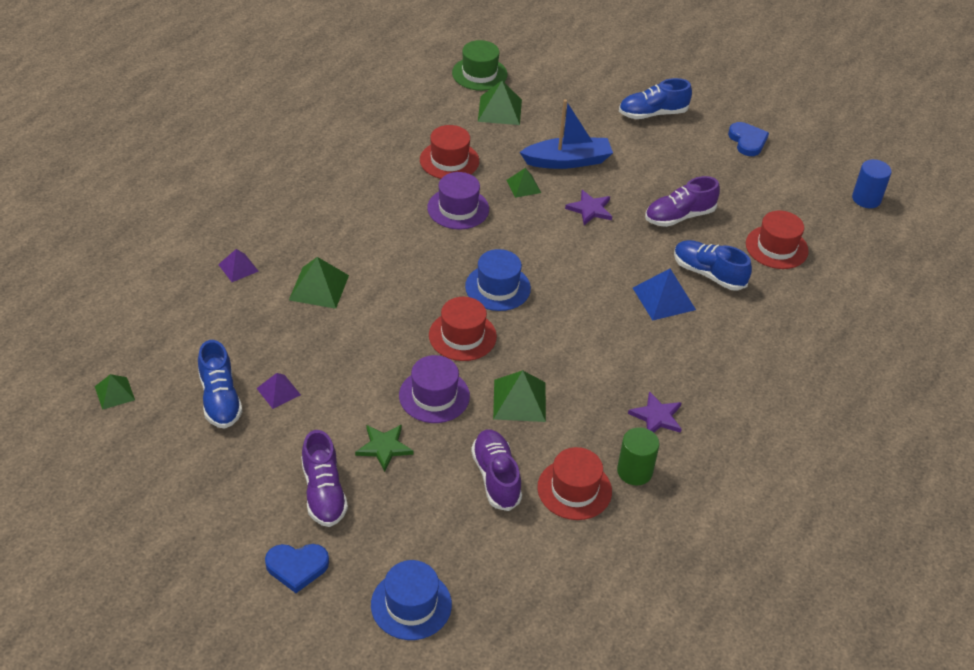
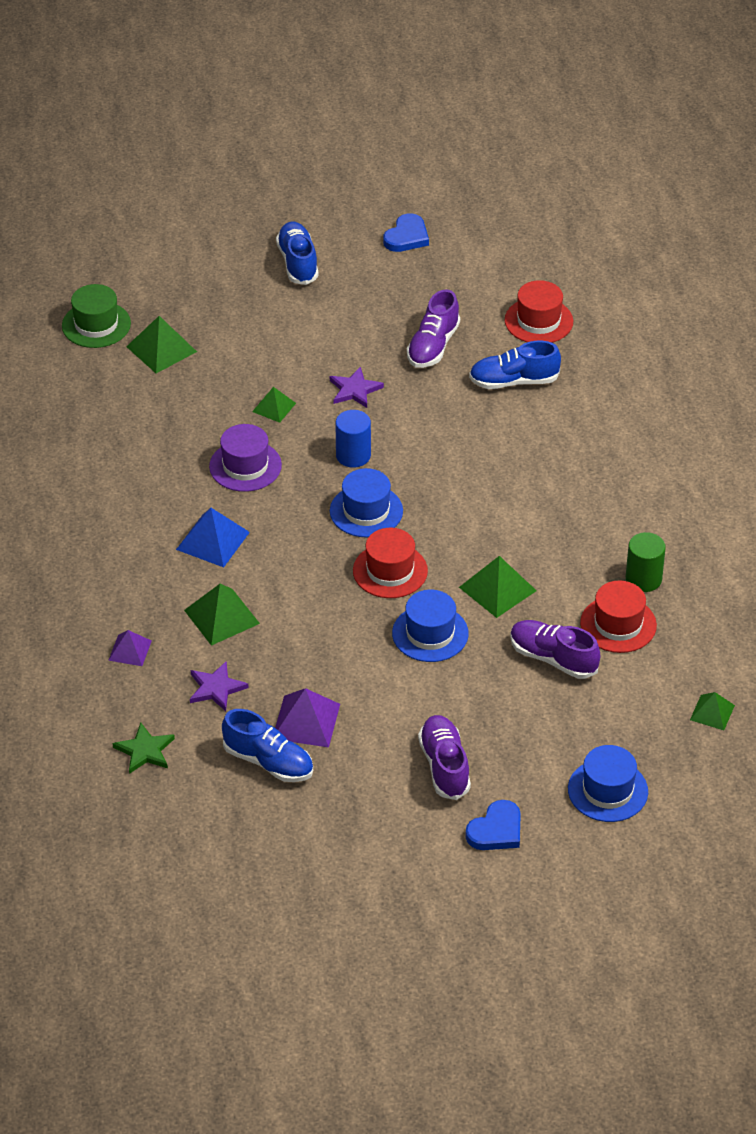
camera: 40 degrees left, 0 degrees up
green pyramid [95,374,135,410] -> green pyramid moved to [690,692,735,730]
purple pyramid [256,373,301,409] -> purple pyramid [275,688,340,747], size x1.61
purple shoe [301,430,348,527] -> purple shoe turned 135 degrees counterclockwise [418,715,471,800]
green star [355,424,413,472] -> green star moved to [113,722,175,774]
purple hat [399,355,470,423] -> blue hat [392,590,469,662]
red hat [420,125,479,179] -> none
blue boat [520,99,613,169] -> none
blue shoe [619,78,692,119] -> blue shoe turned 135 degrees clockwise [276,222,319,285]
purple star [628,391,682,433] -> purple star moved to [190,661,249,711]
blue pyramid [633,269,696,320] -> blue pyramid moved to [176,508,250,567]
blue heart [728,122,769,156] -> blue heart turned 90 degrees clockwise [383,213,429,252]
blue cylinder [852,159,892,208] -> blue cylinder moved to [335,410,371,468]

